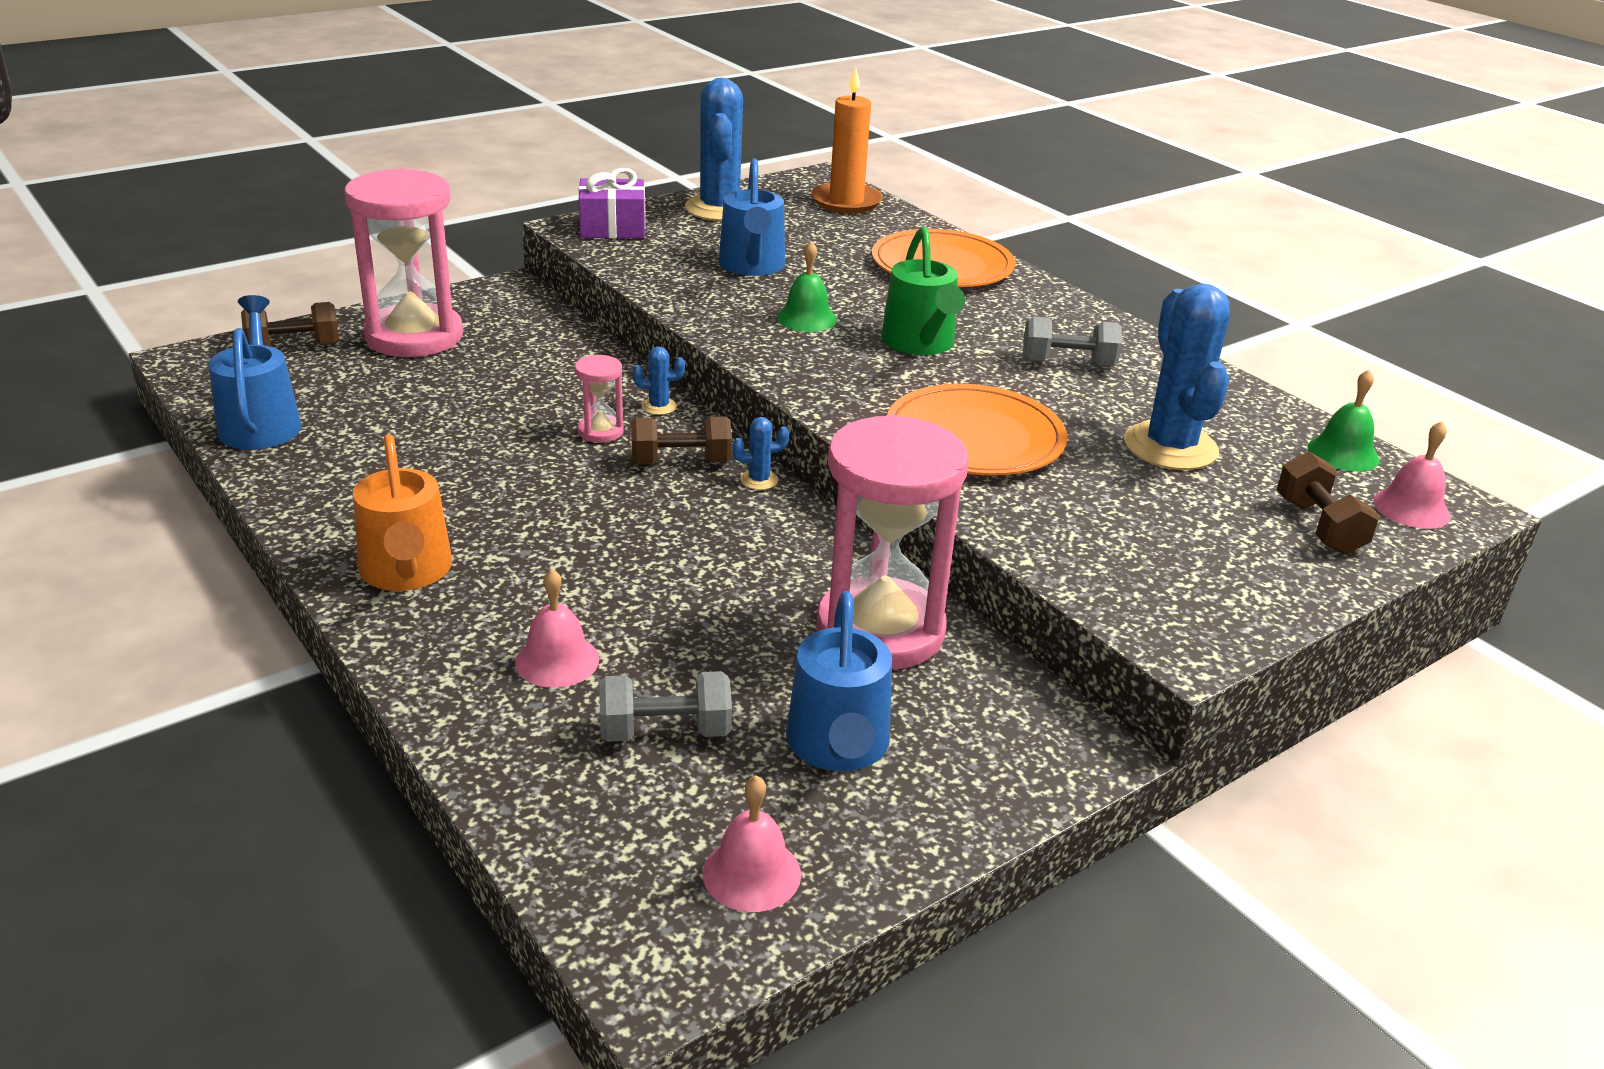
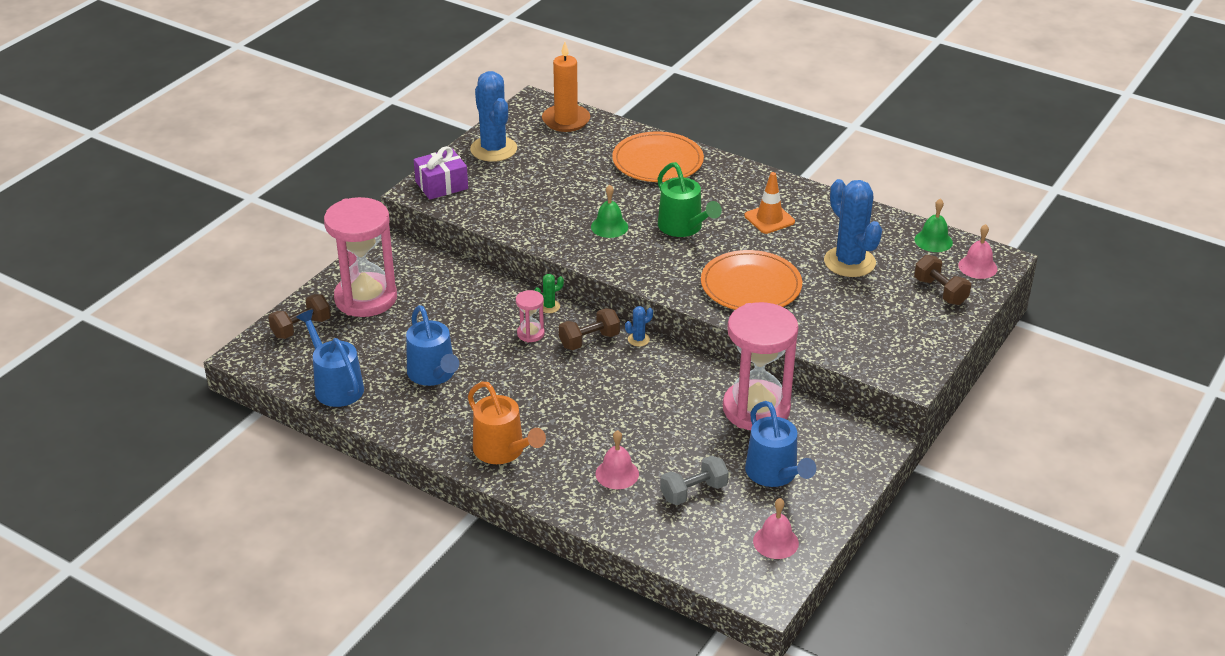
camera: 20 degrees left, 5 degrees up
blue cactus [633,347,685,415] -> green cactus [534,274,564,313]
blue watering can [719,158,785,276] -> blue watering can moved to [406,305,459,386]
grey dumbbell [1023,317,1122,367] -> orange traffic cone [744,172,795,234]

